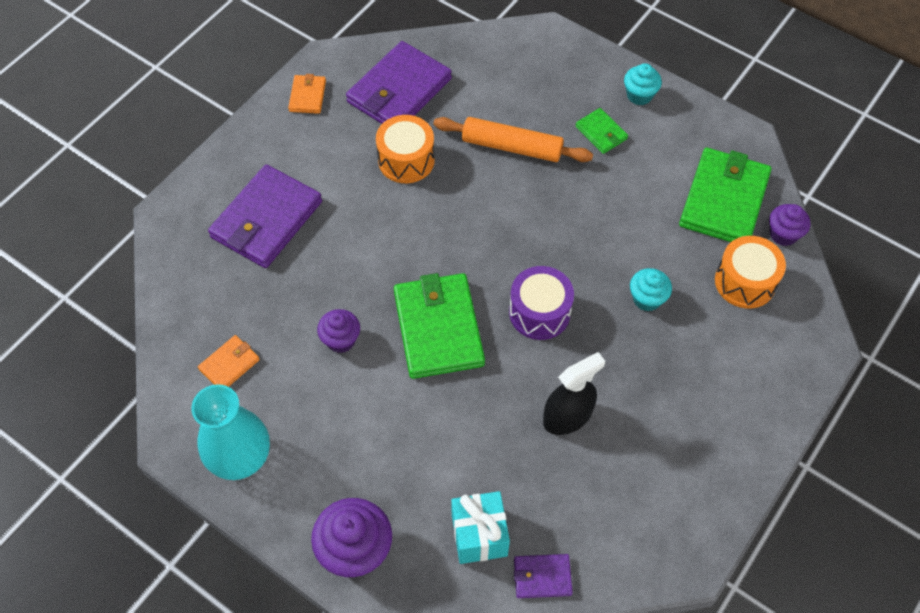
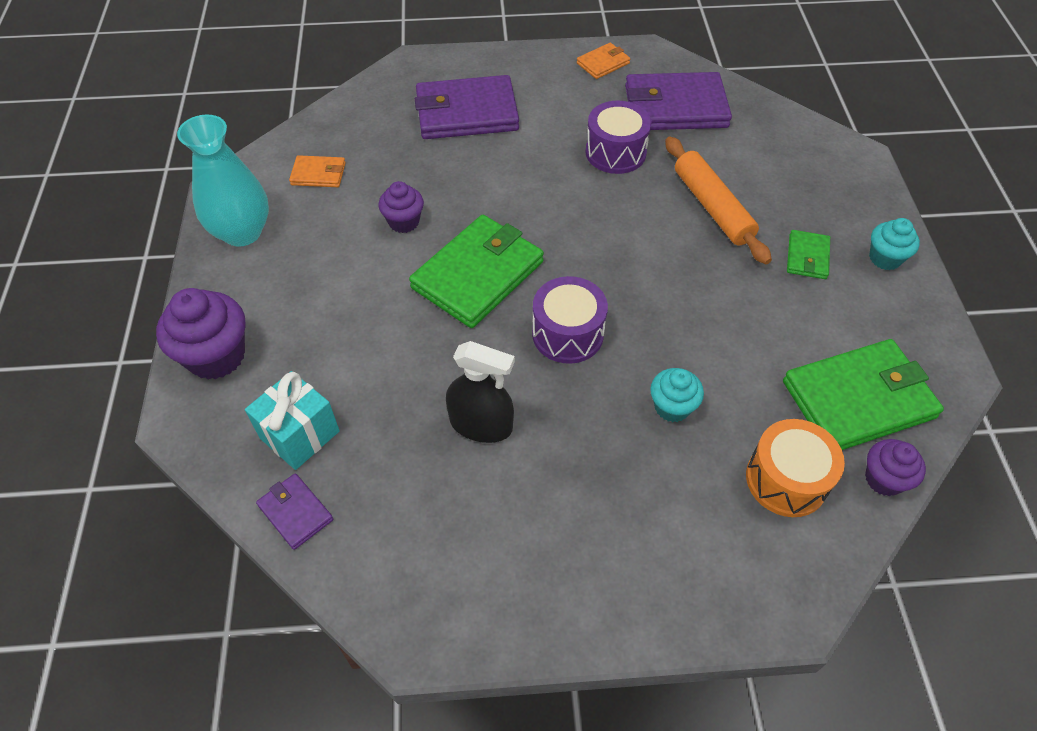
camera: 50 degrees right, 5 degrees down
orange drum [376,115,435,183] -> purple drum [585,101,651,174]

